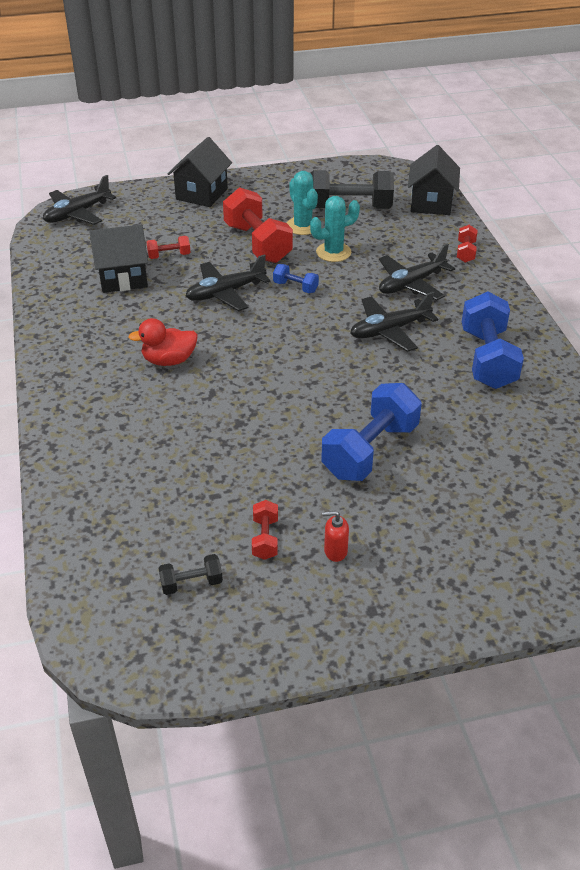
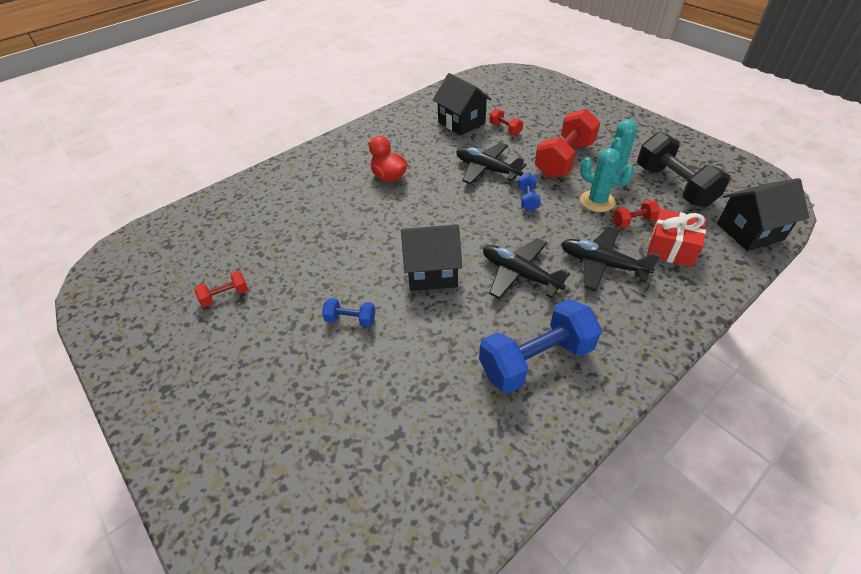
camera: 65 degrees right, 5 degrees up
black plane [43,175,116,225] -> none
black dumbbell [159,554,223,595] -> none
black house [168,137,232,207] -> black house moved to [401,224,462,291]
blue dumbbell [321,383,422,481] -> blue dumbbell [322,298,376,327], size x0.47
red soap dispenser [322,511,349,562] -> none
red dumbbell [457,225,477,263] -> red dumbbell moved to [612,200,660,228]
none -> red gift [647,209,706,267]

